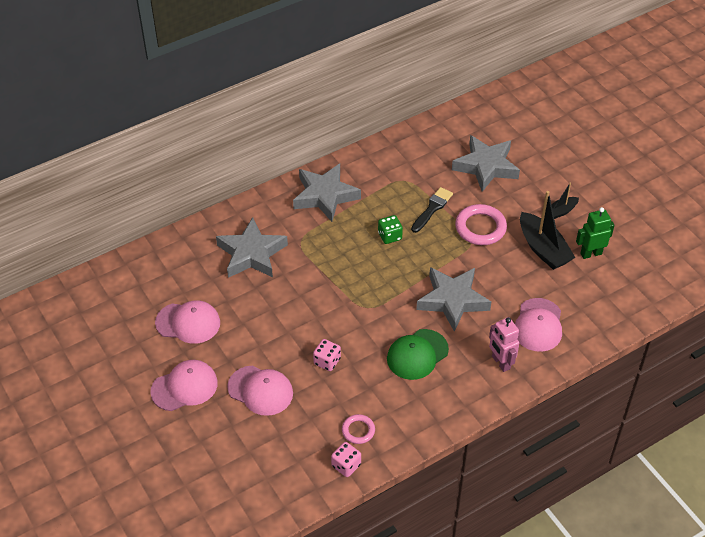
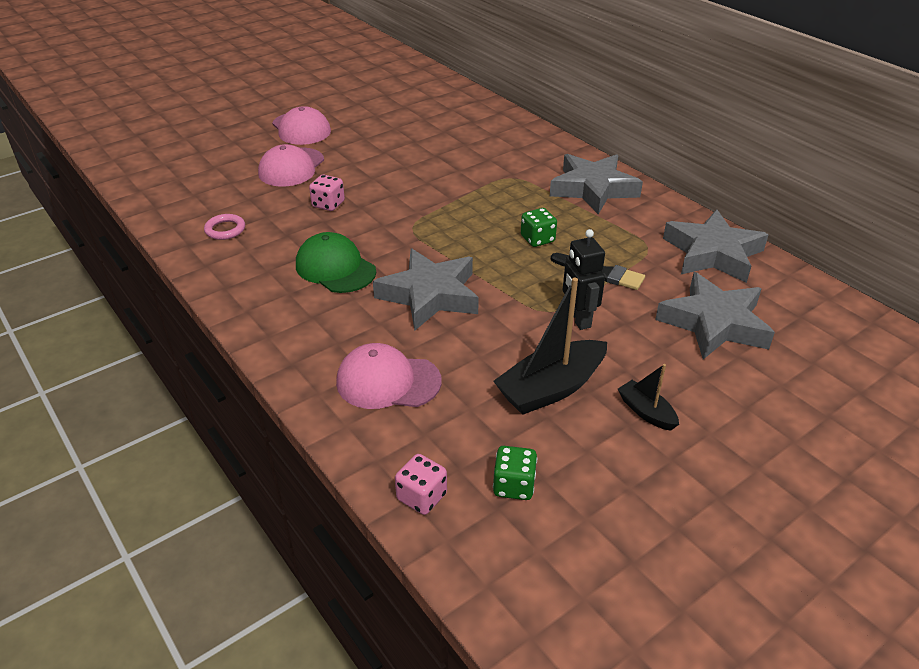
camera: 85 degrees right, 10 degrees down
pink cap [155,300,220,344] -> none
grey star [216,217,288,278] -> grey star moved to [663,209,769,283]
pink dice [331,442,361,477] -> pink dice moved to [395,454,447,515]
pink ring [455,204,507,245] -> black robot [563,229,605,330]
pink robot [489,317,519,372] -> none
green robot [576,207,615,259] -> none
none -> green dice [493,446,537,500]

